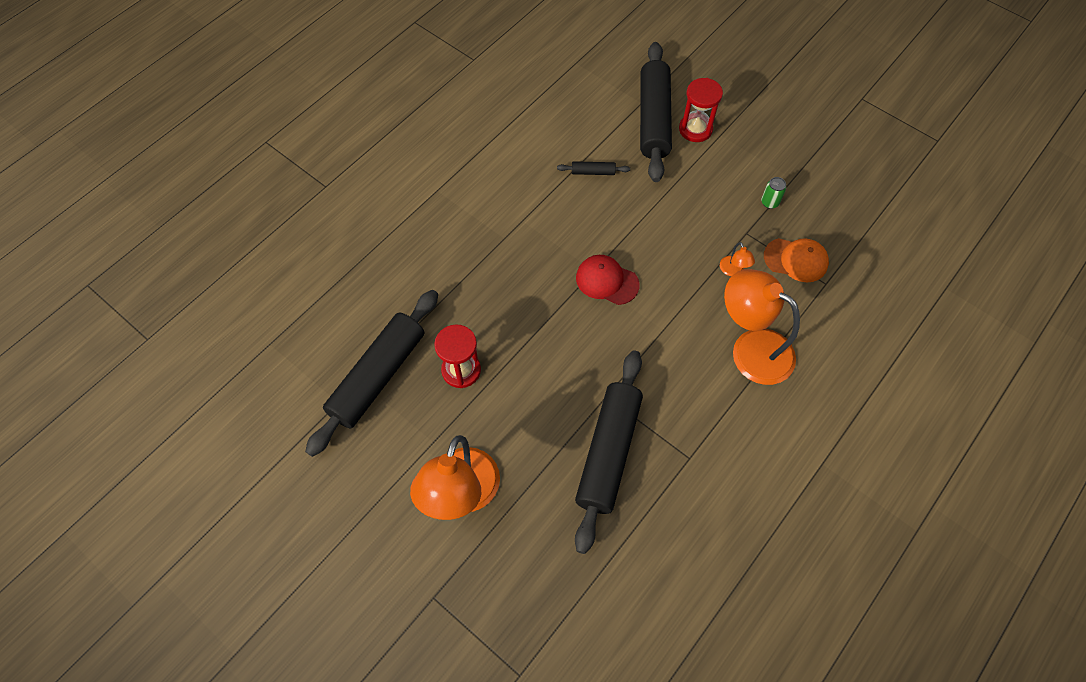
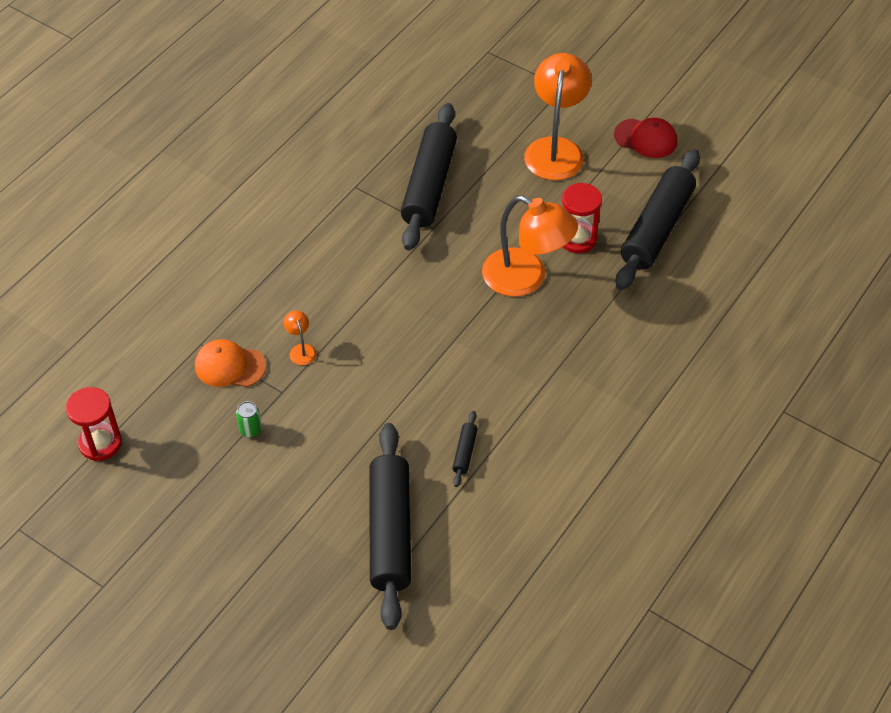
camera: 175 degrees right, 10 degrees down
black rolling pin [557,161,630,175] -> black rolling pin turned 75 degrees counterclockwise [452,411,477,487]
red cap [576,255,639,305] -> red cap moved to [614,118,677,158]
red hourglass [679,78,723,142] -> red hourglass moved to [66,387,122,461]
orange lamp [724,269,800,385] -> orange lamp moved to [482,196,578,297]

